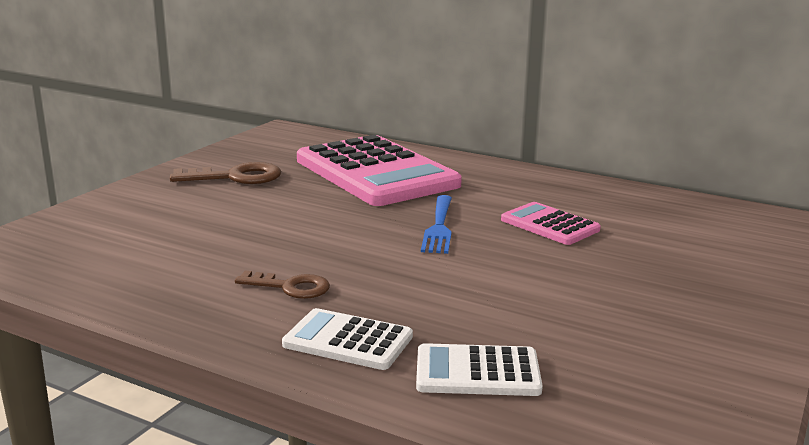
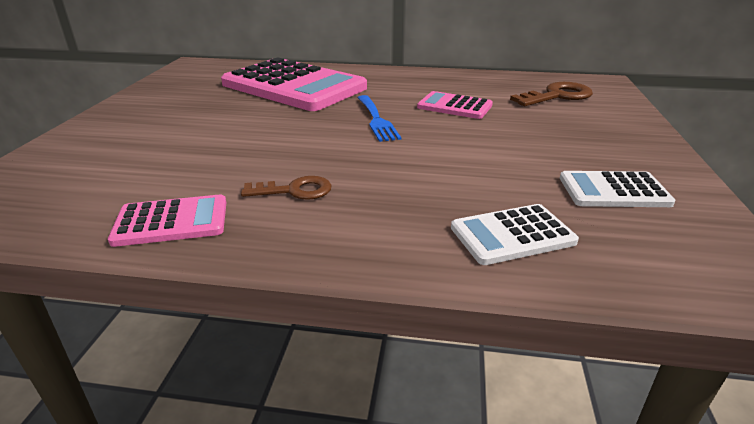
camera: 20 degrees left, 10 degrees up
brown key [170,162,281,184] -> brown key moved to [510,82,593,106]
white calculator [282,308,413,370] -> white calculator moved to [560,171,676,207]
none -> pink calculator [108,194,226,247]

